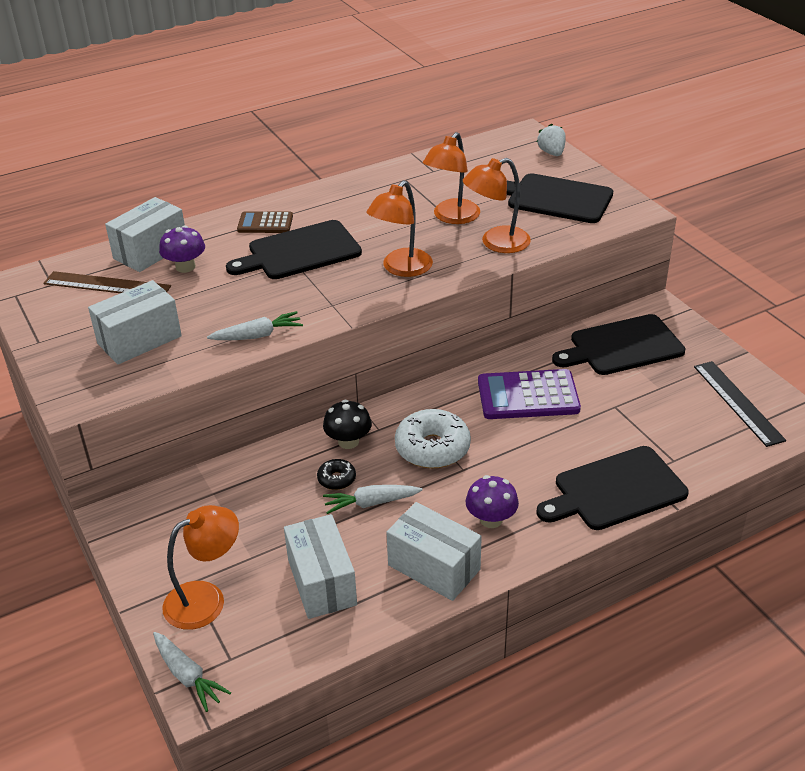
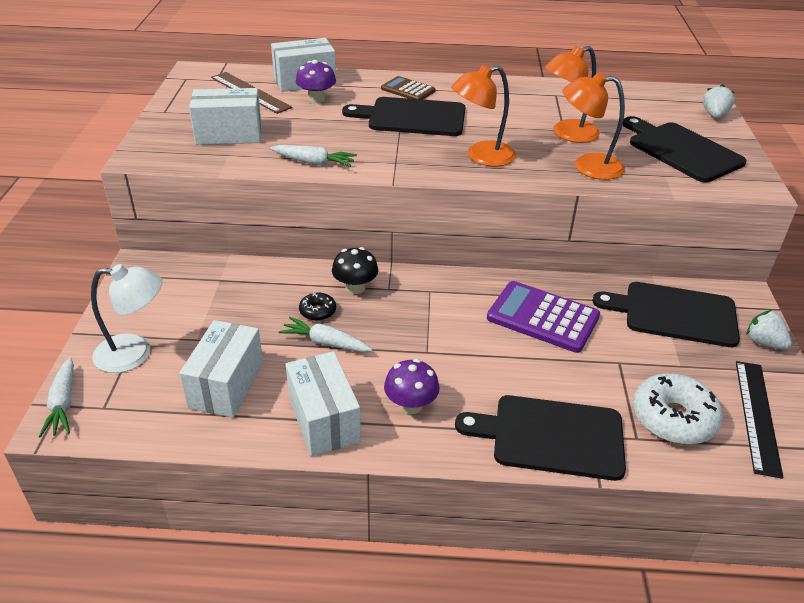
camera: 30 degrees right, 0 degrees up
orange lamp [162,505,239,630] -> white lamp [91,264,163,373]
white donut [395,409,471,468] -> white donut moved to [633,373,723,445]
none -> white strawberry [747,310,792,349]

